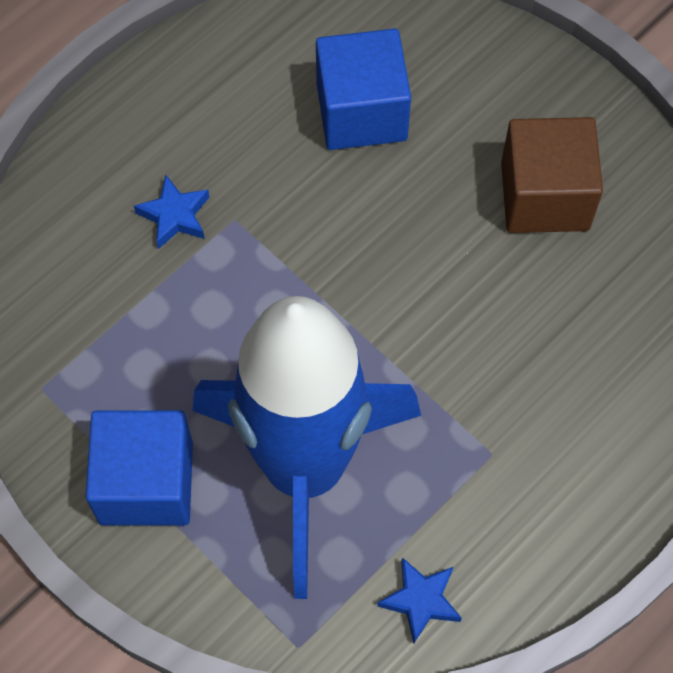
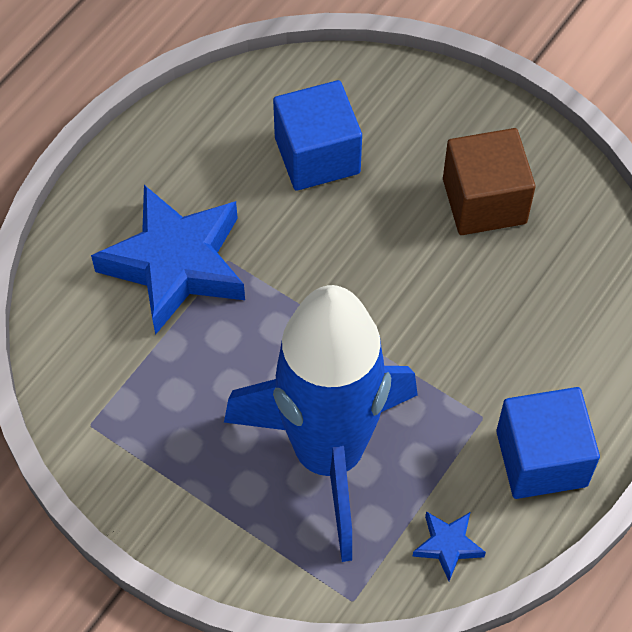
camera: 10 degrees left, 5 degrees down
blue cube [86,411,193,526] -> blue cube moved to [496,387,600,499]
blue star [134,174,209,249] -> blue star [91,185,245,335], size x2.35

